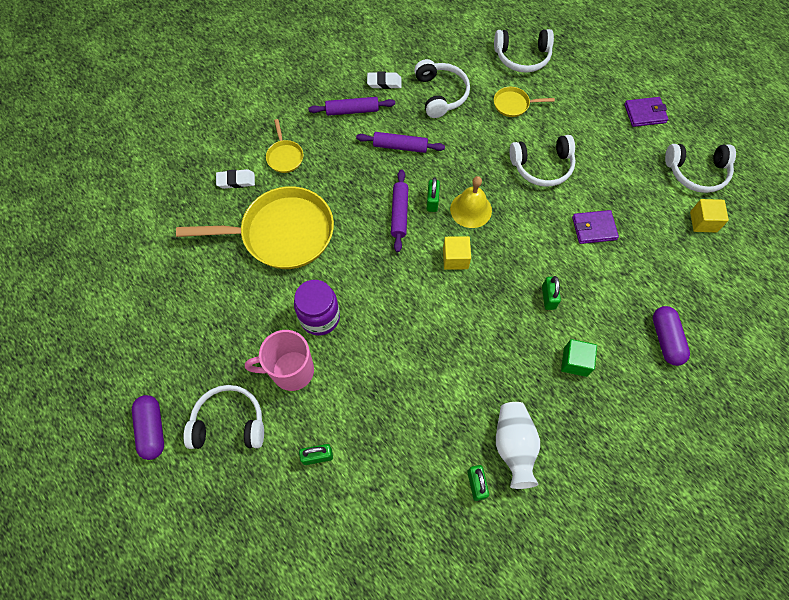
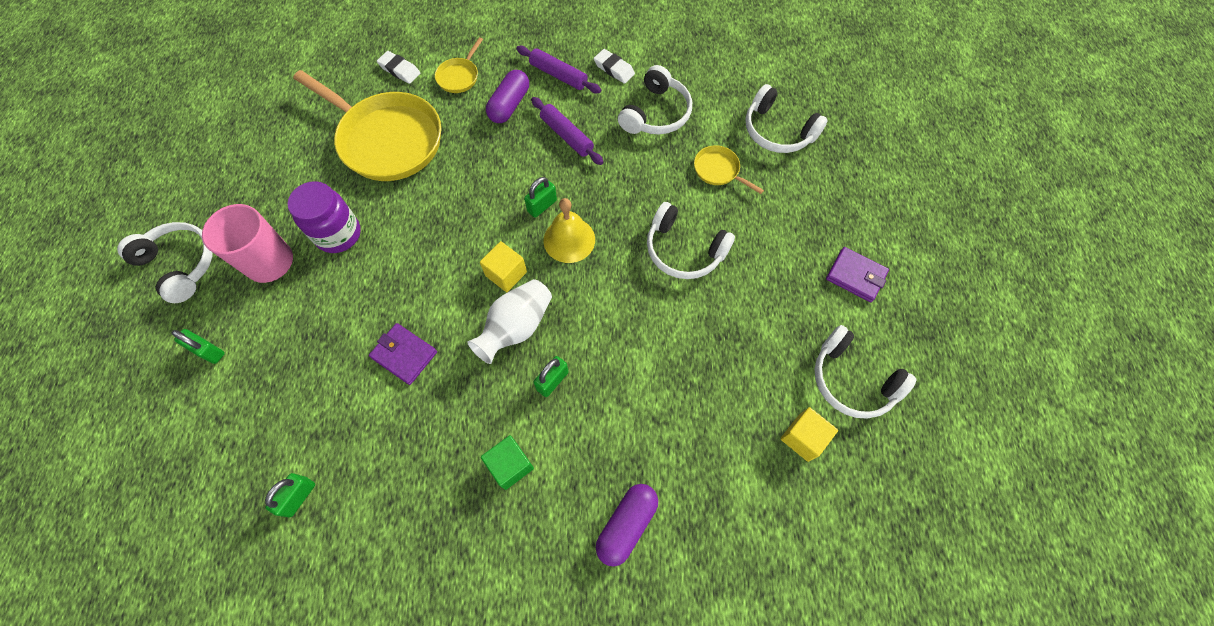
camera: 40 degrees right, 0 degrees up
purple capsule [132,395,164,460] -> purple capsule moved to [486,70,529,123]
purple rolling pin [391,169,408,252] -> none
white vase [496,402,540,489] -> white vase moved to [467,279,552,364]
purple wallet [572,210,619,244] -> purple wallet moved to [369,323,437,385]

